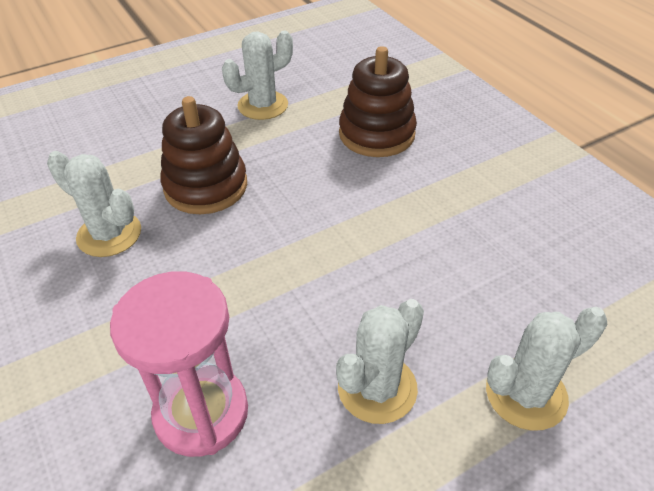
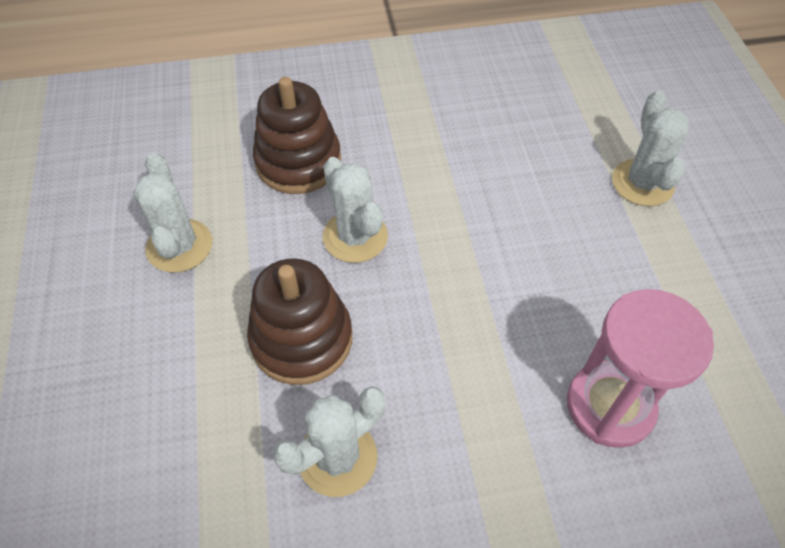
camera: 70 degrees left, 10 degrees up
white cactus [336,299,424,424] -> white cactus moved to [323,157,388,263]

